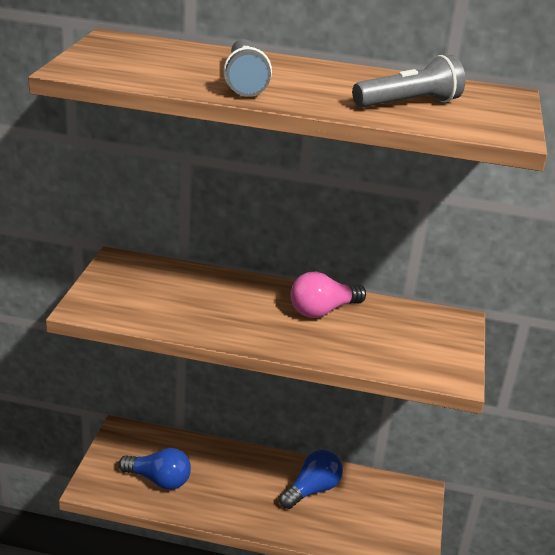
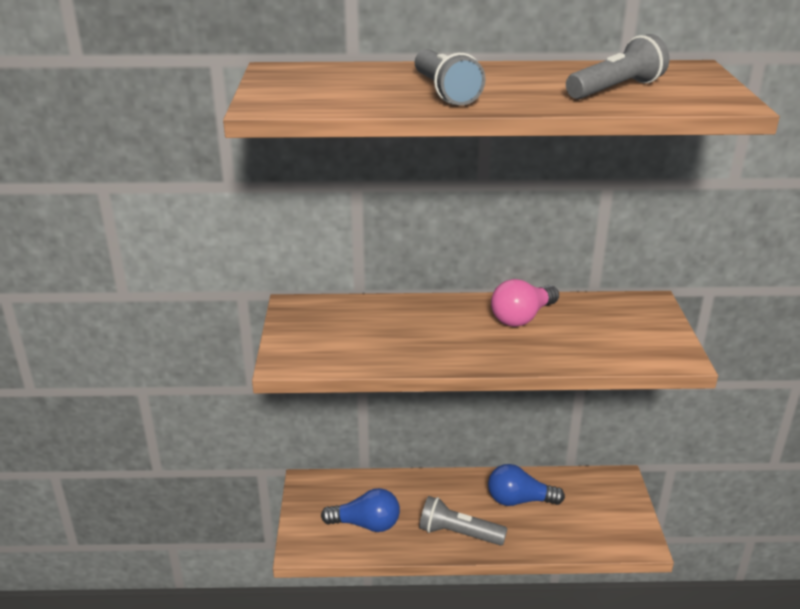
camera: 10 degrees left, 0 degrees up
blue light bulb [279,450,343,509] -> blue light bulb turned 120 degrees counterclockwise [488,464,565,506]
none -> grey flashlight [419,496,508,546]

